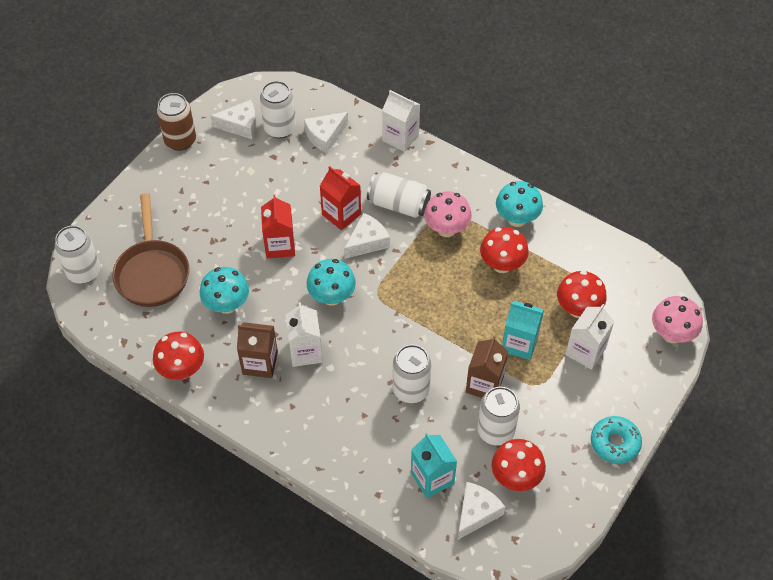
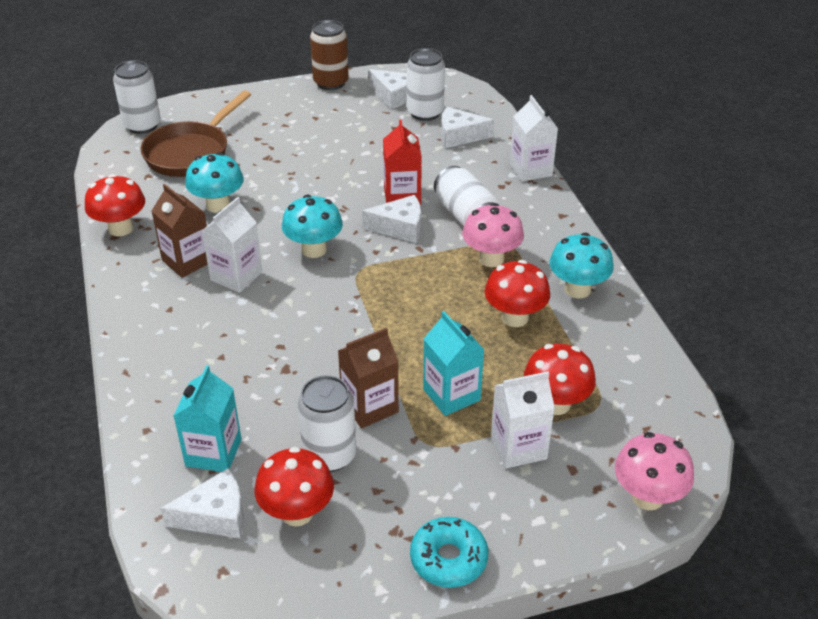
camera: 40 degrees right, 15 degrees down
red carton [261,195,295,258] -> none
white can [393,344,431,403] -> none

